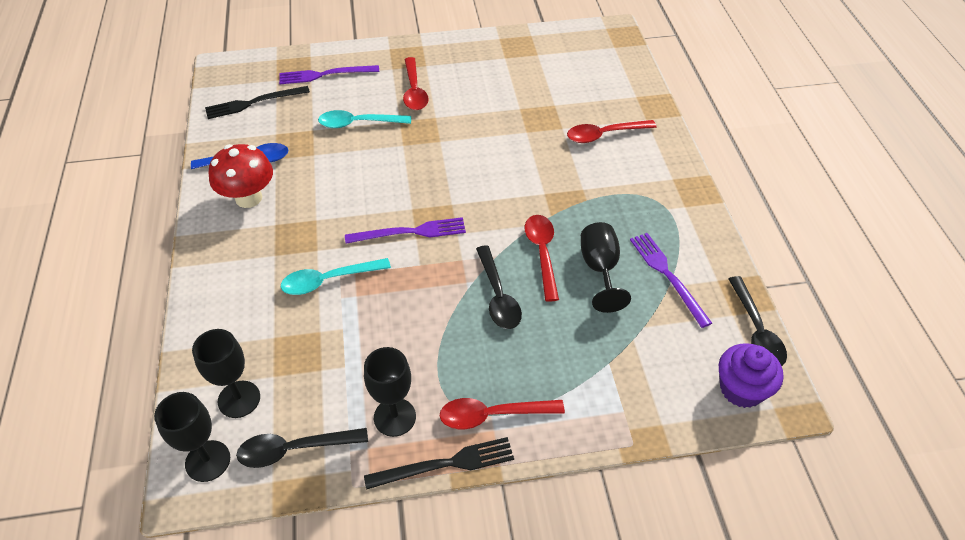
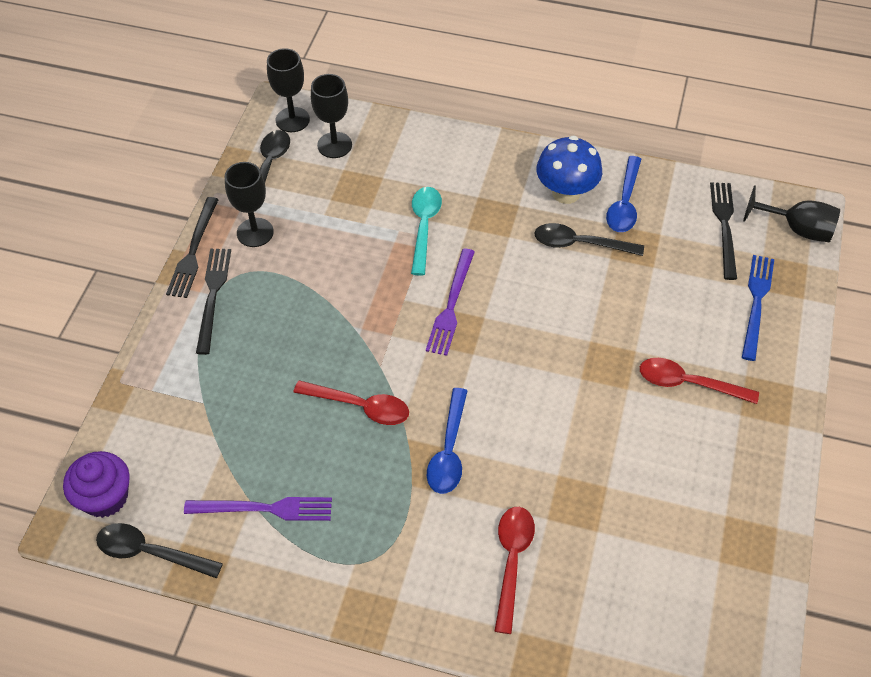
camera: 115 degrees right, 5 degrees up
red mushroom [208,144,273,208] -> blue mushroom [537,136,602,204]
purple fork [279,65,379,84] -> blue fork [742,255,774,361]
turquoise spoon [318,110,411,128] -> none
red spoon [440,398,565,429] -> black fork [196,249,231,355]
black spoon [476,245,522,329] -> black spoon moved to [534,223,644,256]
black goblet [581,222,631,313] -> black goblet moved to [743,185,840,242]
none -> blue spoon [427,388,467,494]

